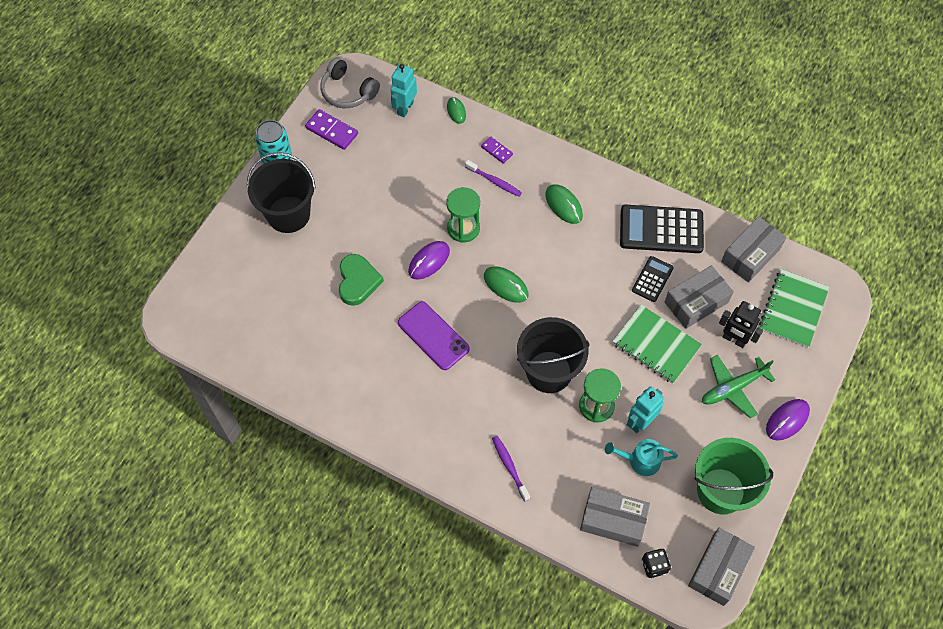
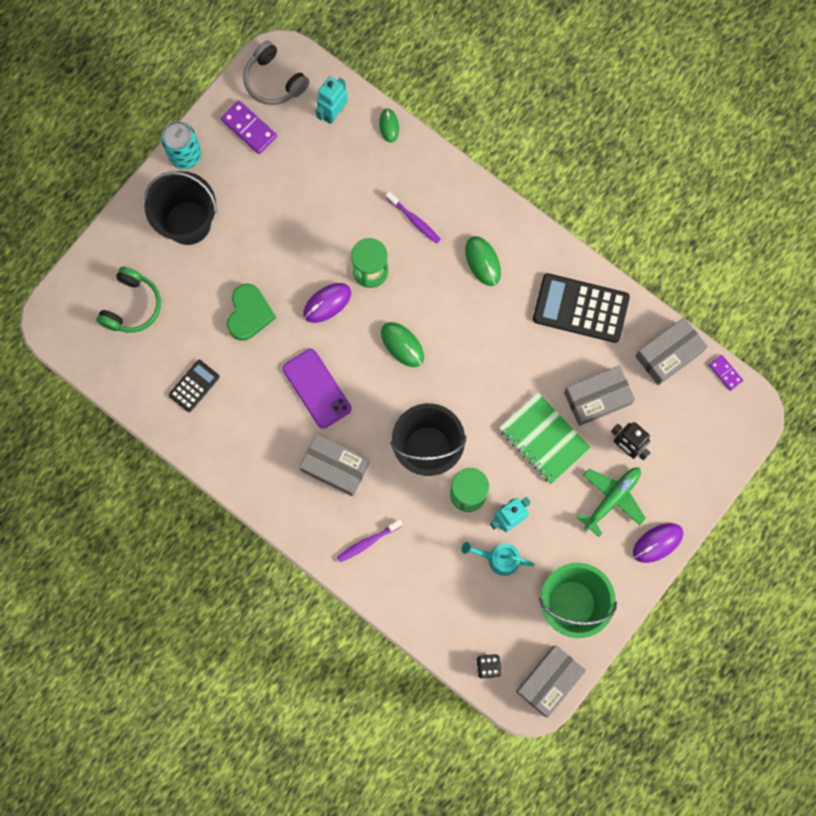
camera: 10 degrees right, 15 degrees up
purple domino [481,137,513,164] -> purple domino moved to [709,355,743,391]
purple toothbrush [492,436,530,501] -> purple toothbrush turned 105 degrees counterclockwise [337,519,403,562]
grey box [580,487,650,547] -> grey box moved to [299,434,369,496]
black calculator [632,256,674,302] -> black calculator moved to [169,360,220,412]
green plane [702,355,775,418] -> green plane turned 150 degrees clockwise [577,467,646,537]
green notebook [759,269,829,348] -> none
none -> green headphones [96,267,161,333]

